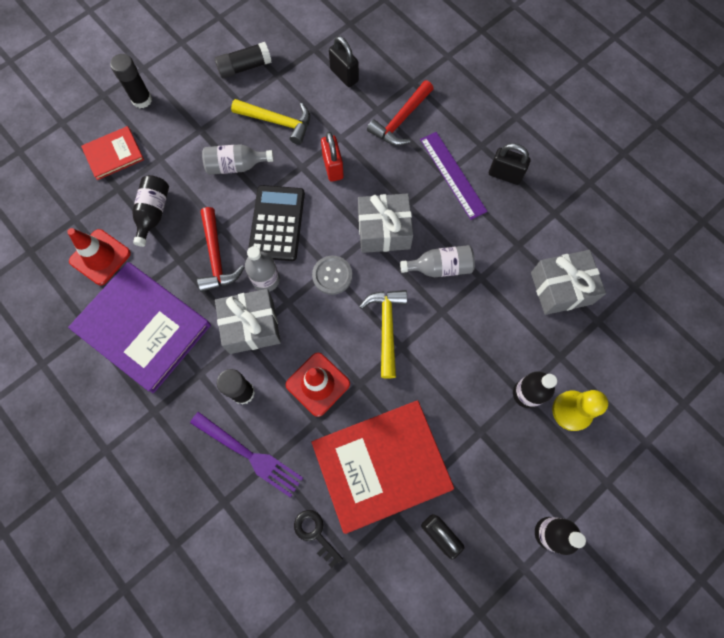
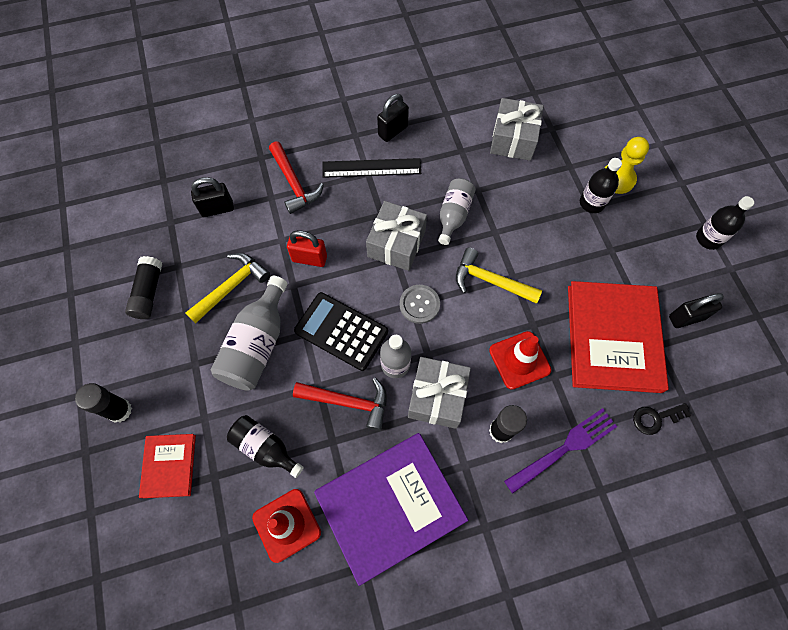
camera: 65 degrees left, 5 degrees down
grey bottle [202,144,274,175] -> grey bottle [210,276,288,391], size x1.54
purple ruler [420,132,488,220] -> black ruler [322,158,421,178]

